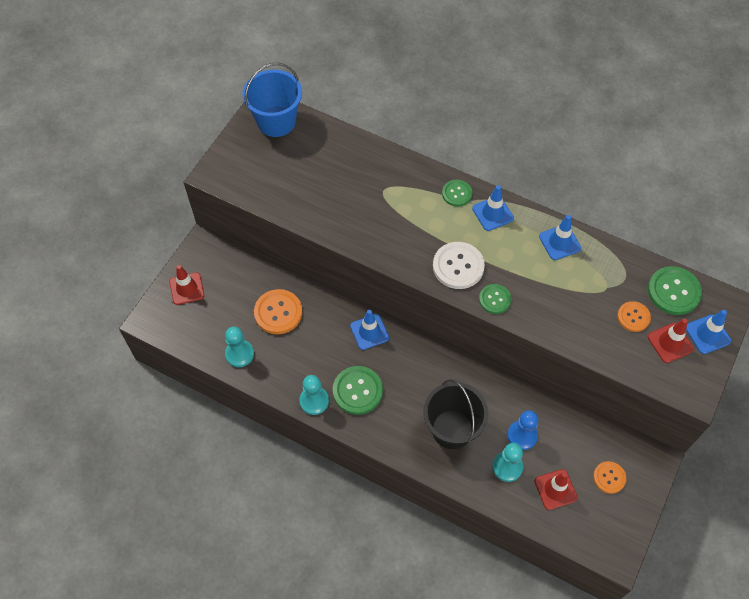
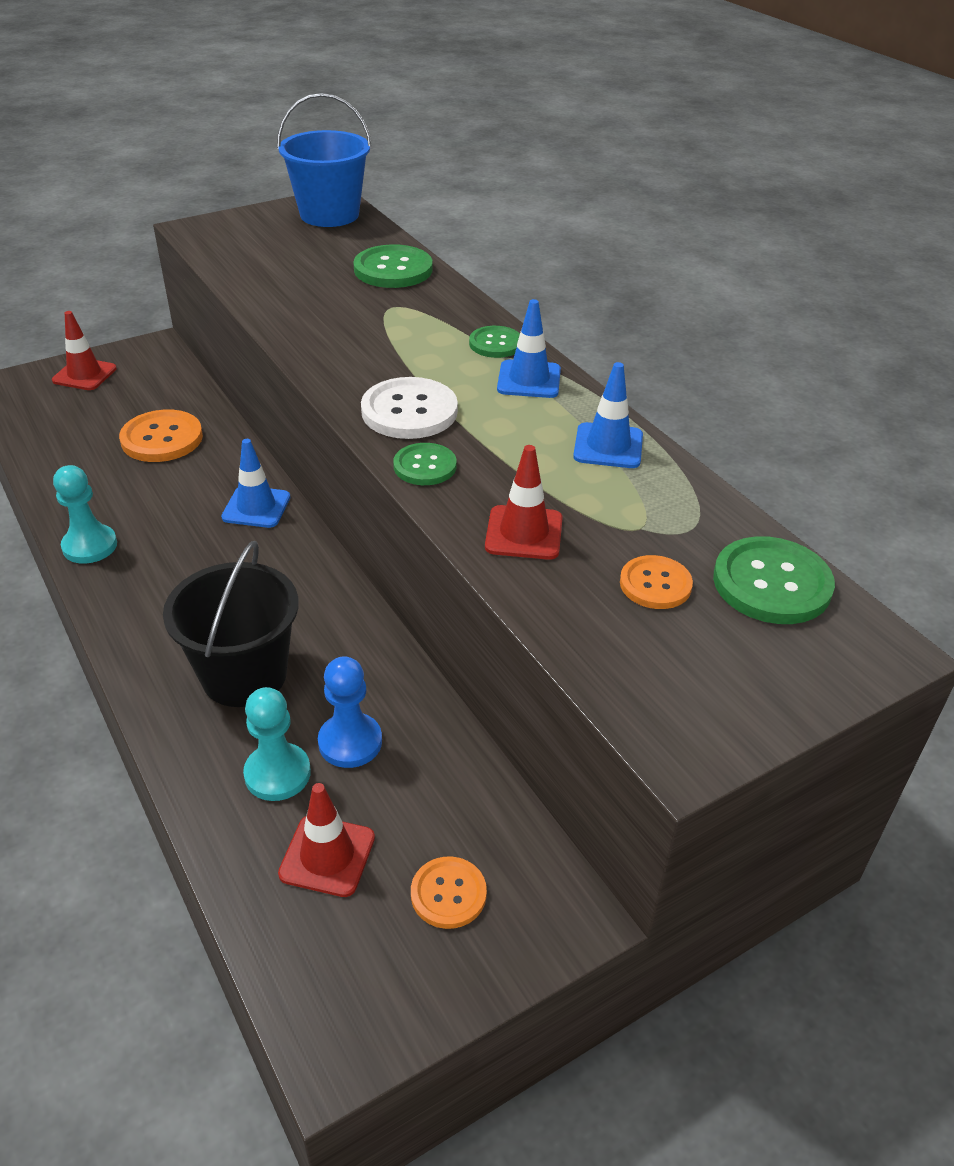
camera: 30 degrees right, 20 degrees down
turquoise pawn [225,327,254,367] -> none
green button [333,366,383,415] -> green button moved to [353,244,432,288]
red traffic cone [648,319,694,363] -> red traffic cone moved to [485,445,563,560]
blue traffic cone [686,310,731,354] -> none

